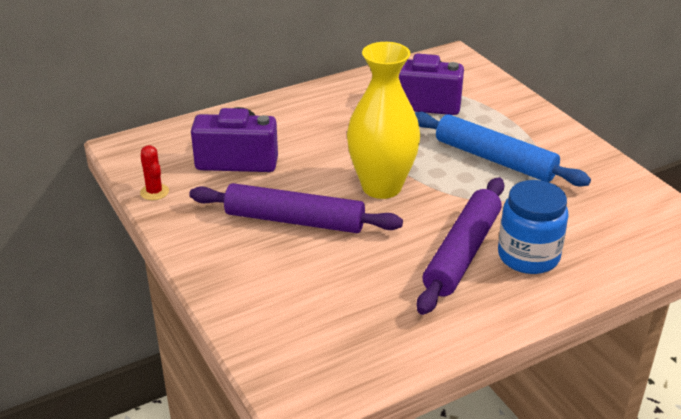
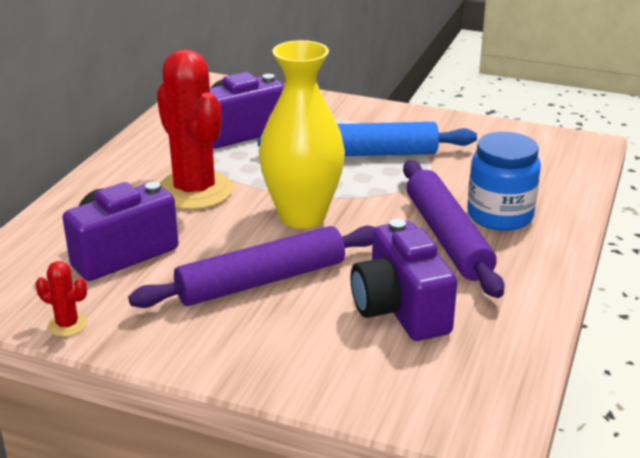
camera: 40 degrees left, 5 degrees down
none -> red cactus [157,49,233,210]
none -> purple camera [350,219,457,341]

